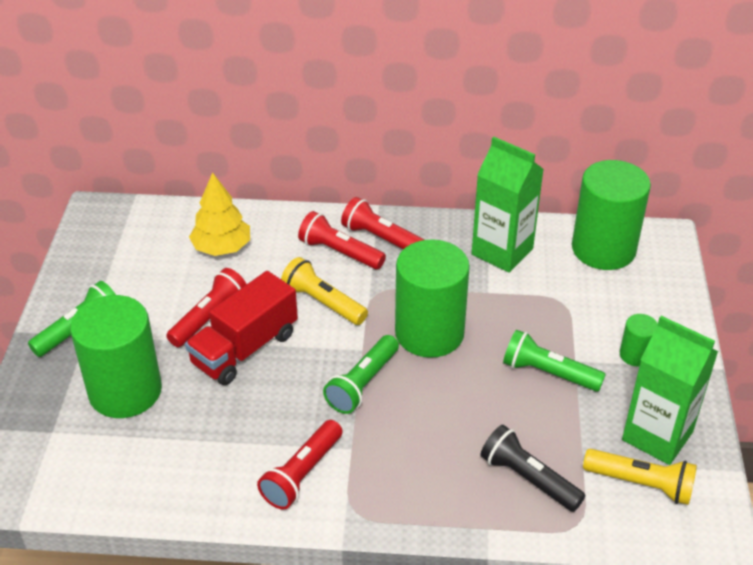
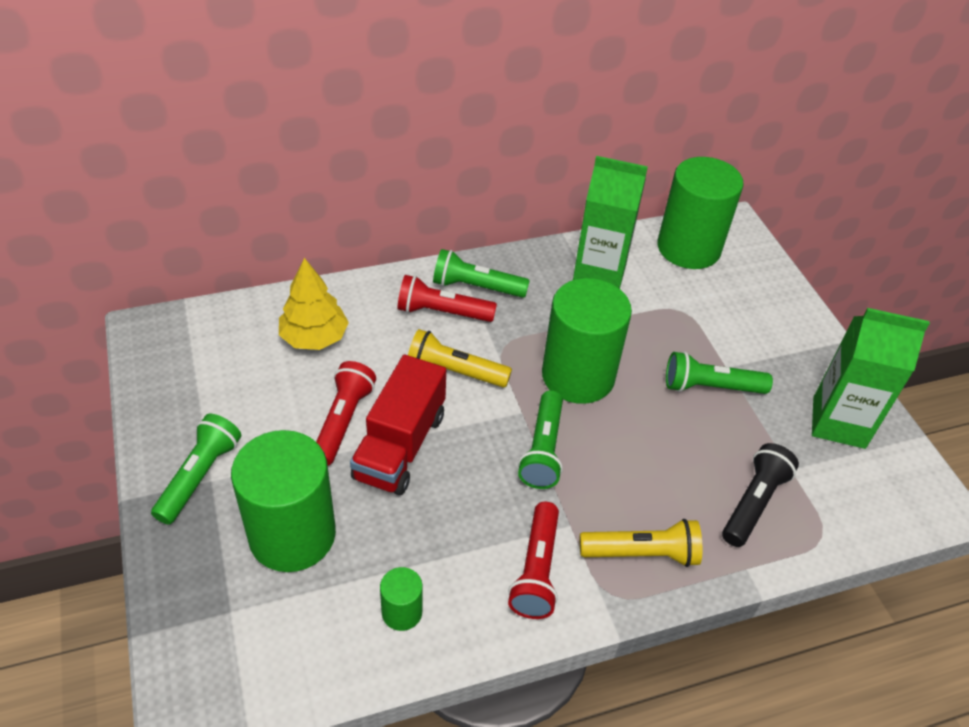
camera: 25 degrees left, 5 degrees up
red flashlight [341,197,425,249] -> green flashlight [433,249,530,298]
black flashlight [481,425,585,512] -> black flashlight turned 105 degrees clockwise [722,443,799,547]
yellow flashlight [583,449,697,505] -> yellow flashlight moved to [580,519,702,567]
green cylinder [620,314,658,367] -> green cylinder moved to [380,567,423,631]

